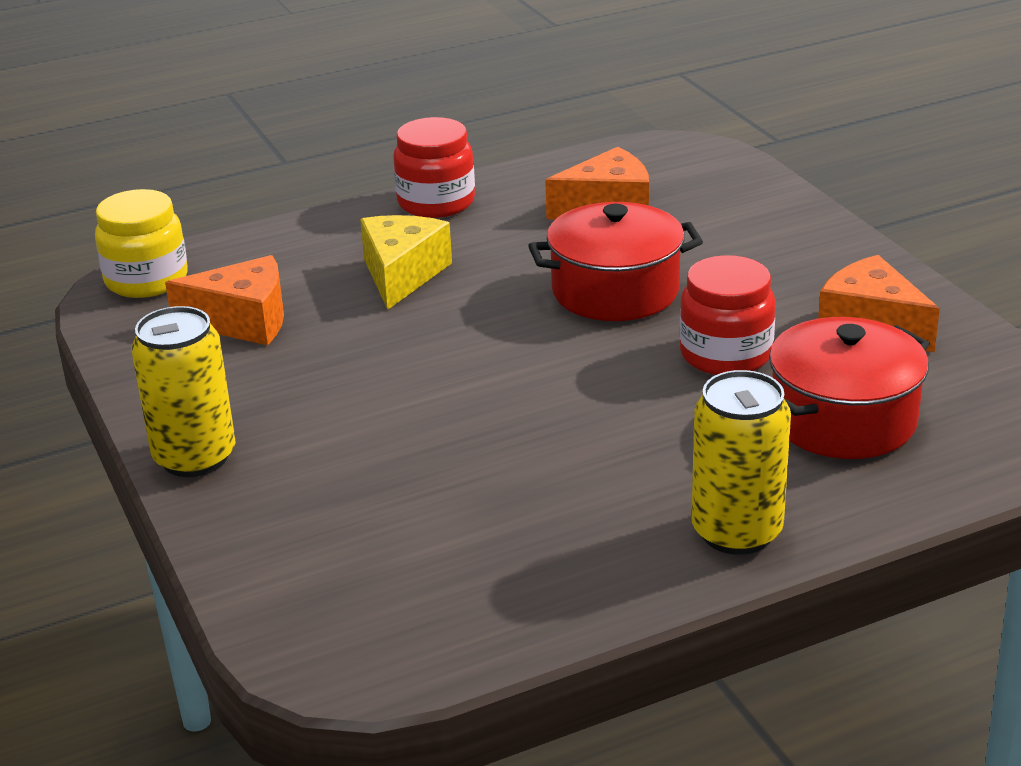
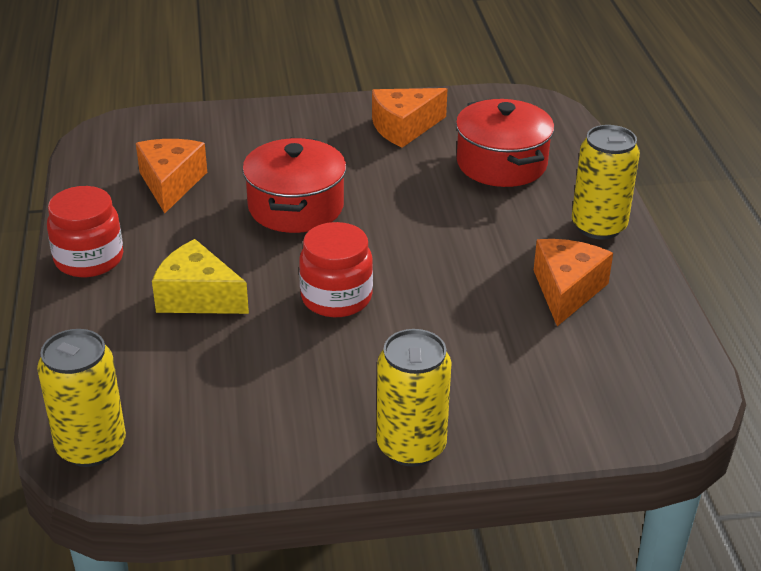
camera: 75 degrees left, 5 degrees up
yellow jar [95,189,188,298] -> yellow can [37,329,126,467]
orange cheese [165,255,284,345] -> orange cheese moved to [534,239,613,326]
red jar [679,255,775,375] -> red jar moved to [299,222,373,317]

